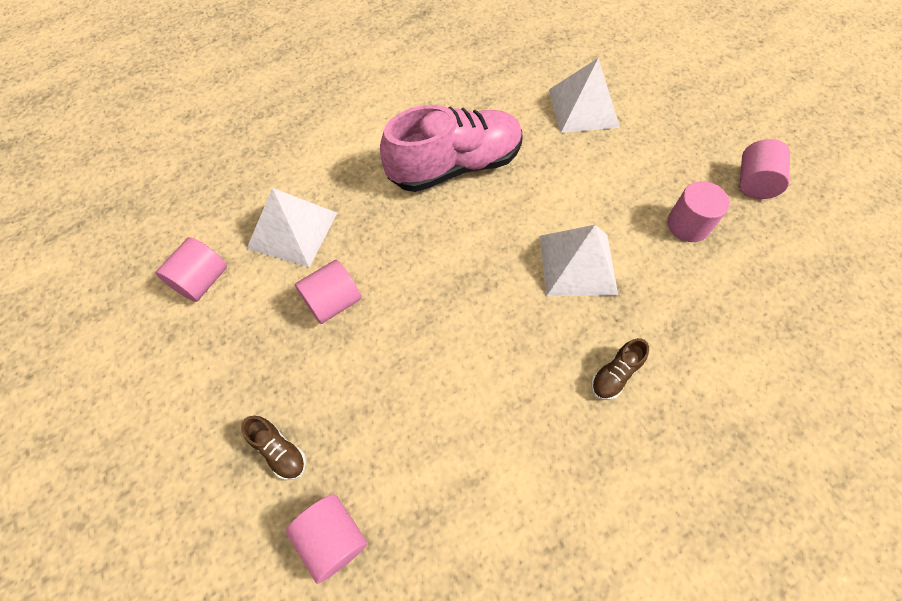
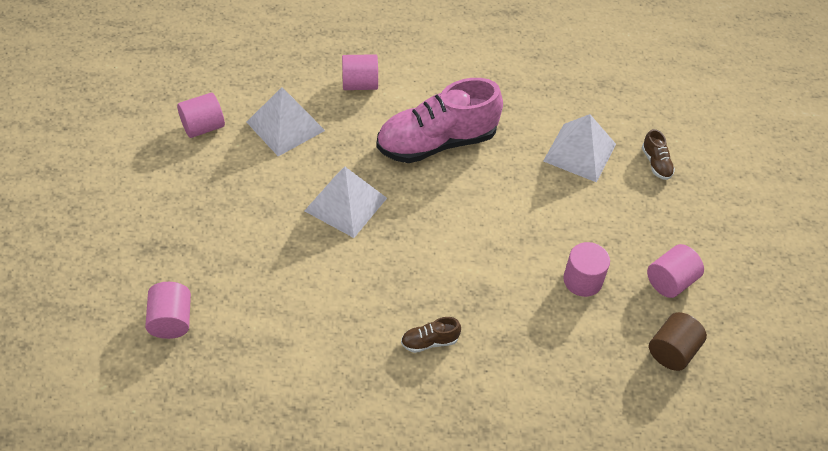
camera: 30 degrees right, 10 degrees down
brown shoe [241,416,306,480] -> brown shoe moved to [642,129,675,180]
pink cylinder [295,260,361,324] -> pink cylinder moved to [342,54,378,90]
pink shoe [380,105,523,192] -> pink shoe turned 150 degrees clockwise [377,78,503,163]
white pyramid [540,225,618,296] -> white pyramid moved to [304,167,387,238]
none -> brown cylinder [649,312,707,371]

